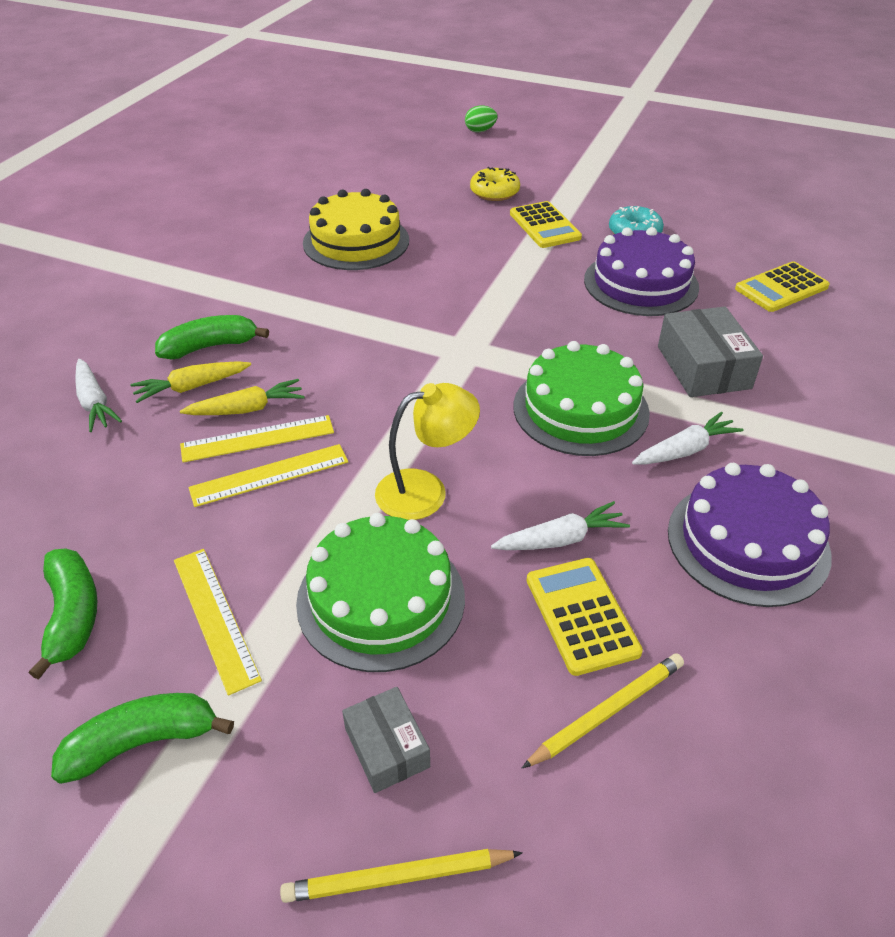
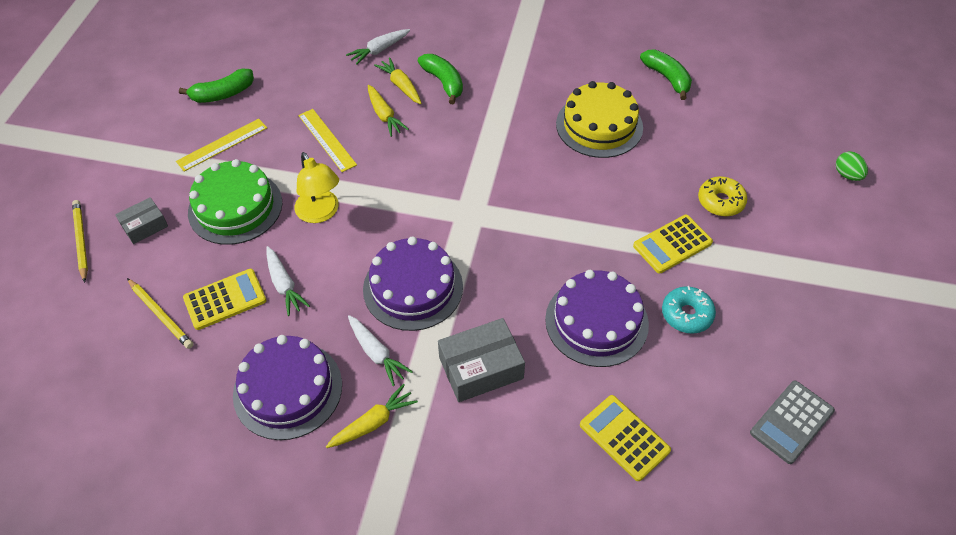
camera: 80 degrees right, 10 degrees up
green banana [51,693,234,784] -> green banana moved to [640,50,692,100]
yellow ruler [180,415,334,463] -> none
green cake [513,341,650,456] -> purple cake [363,236,463,331]
none -> yellow carrot [326,384,418,448]
none -> grey calculator [750,380,835,464]

